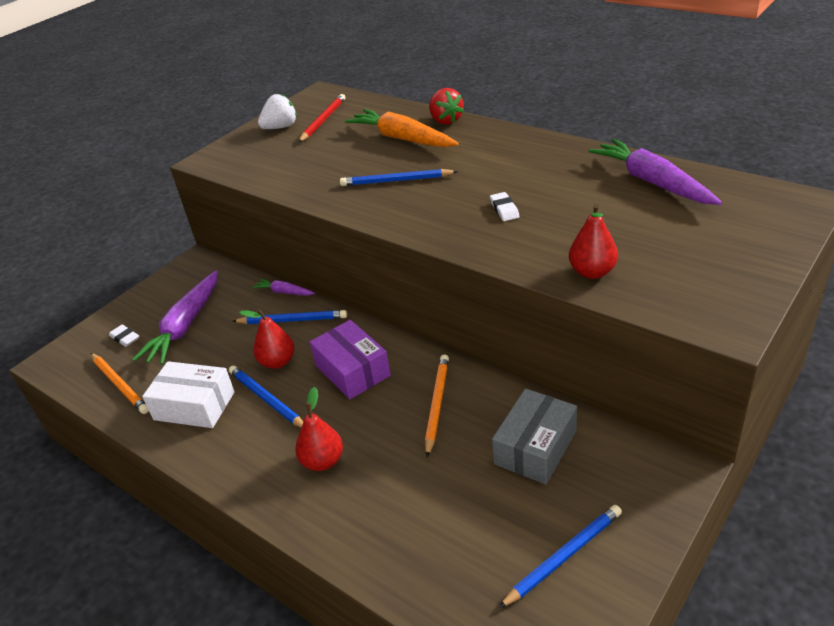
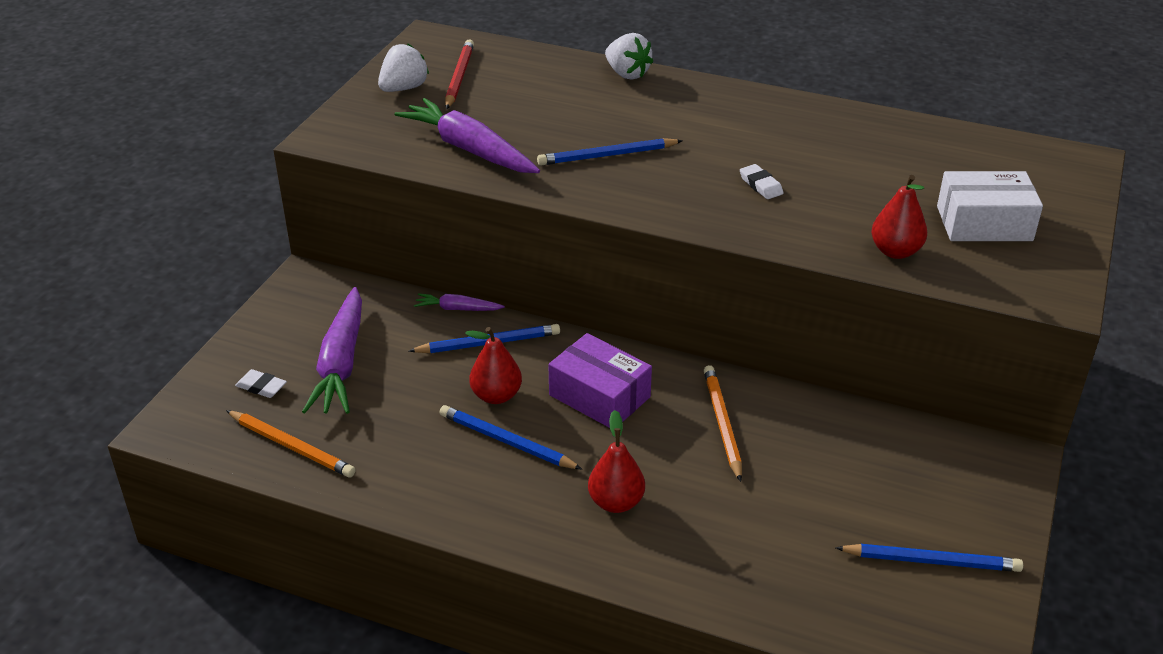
camera: 20 degrees left, 0 degrees up
white box [142,361,235,428] -> white box moved to [937,171,1043,241]
orange carrot [345,109,459,147] -> none
red strawberry [429,88,464,125] -> white strawberry [605,33,653,80]
grey box [492,389,577,484] -> none
blue pencil [499,505,622,608] -> blue pencil turned 60 degrees clockwise [836,544,1023,572]
purple carrot [589,139,722,205] -> purple carrot moved to [395,98,540,173]

